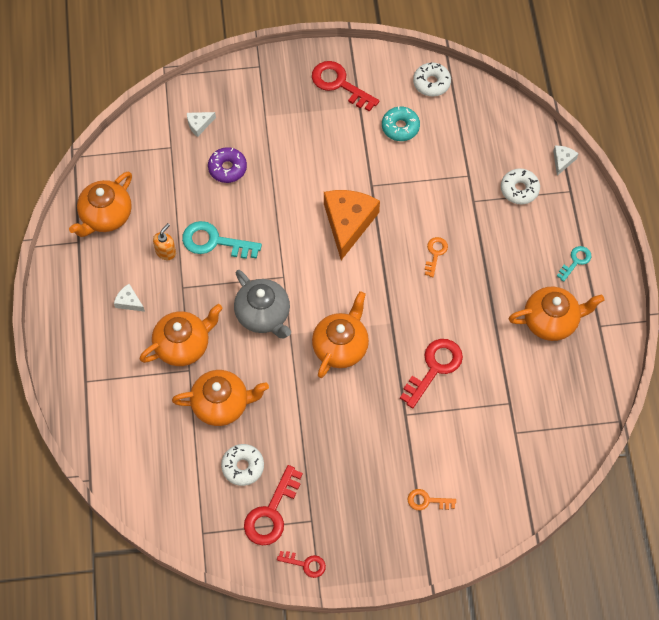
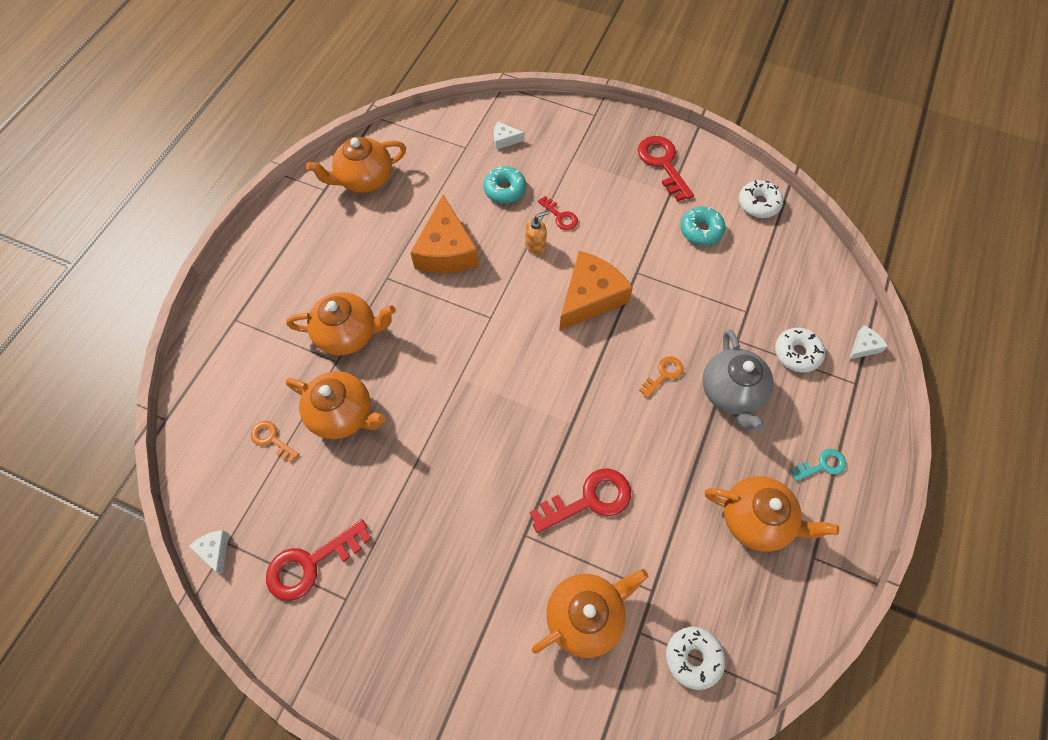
camera: 30 degrees right, 0 degrees up
white cheese [114,284,145,312] -> white cheese moved to [189,530,229,574]
orange soap dispenser [153,223,176,260] -> orange soap dispenser moved to [525,211,550,255]
turquoise key [182,221,262,259] -> orange cheese [410,195,479,273]
purple donut [208,147,247,183] -> turquoise donut [483,166,526,204]
white donut [221,444,264,486] -> white donut moved to [666,626,725,690]
grey teapot [234,270,291,338] -> grey teapot moved to [703,330,774,431]
red key [277,551,326,578] -> red key moved to [538,196,578,230]
orange teapot [312,291,369,378] -> orange teapot moved to [532,569,648,658]
orange key [408,489,456,510] -> orange key moved to [251,421,299,462]

